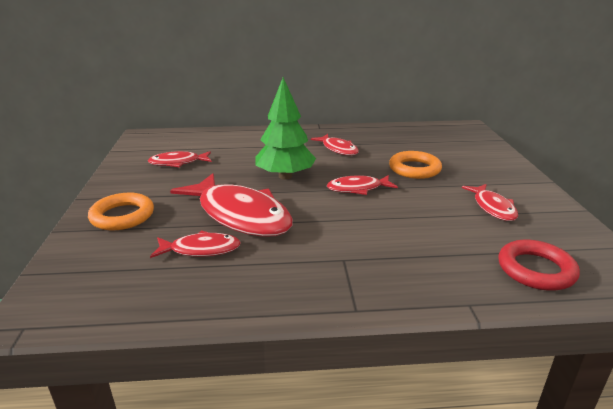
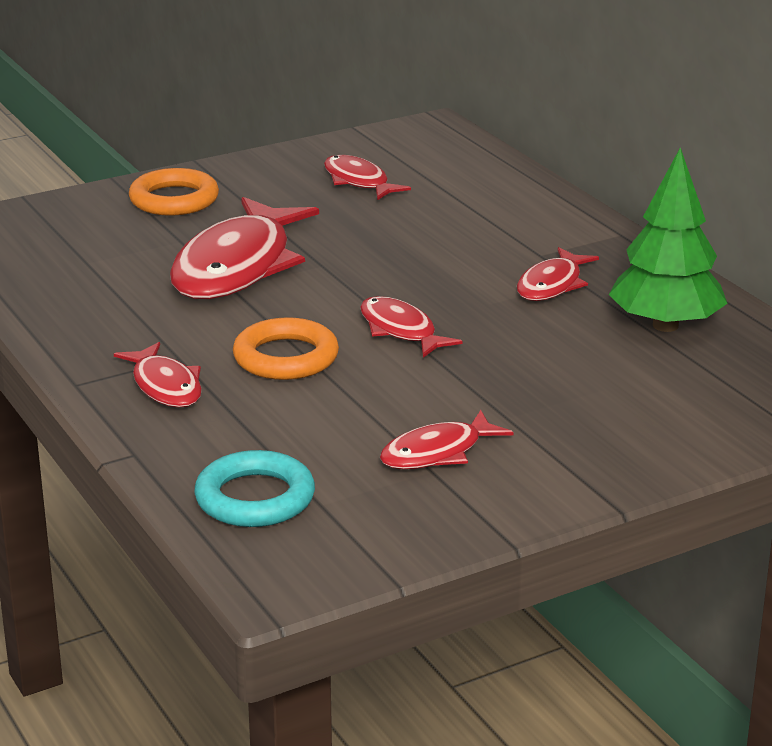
camera: 65 degrees right, 0 degrees up
red fish [150,231,241,258] -> red fish moved to [114,342,202,407]
green tree [255,77,316,180] -> green tree moved to [609,148,728,332]
orange ring [389,151,442,179] -> orange ring moved to [233,317,339,380]
red ring [498,240,580,291] -> turquoise ring [194,450,315,527]

